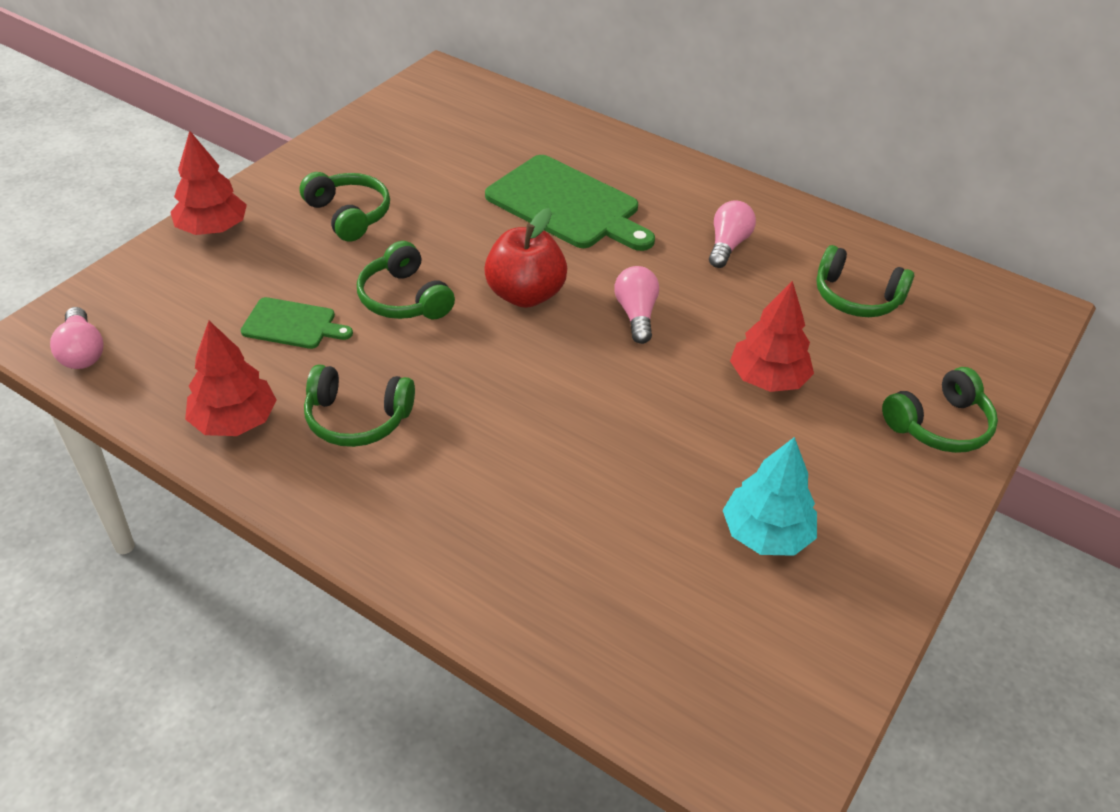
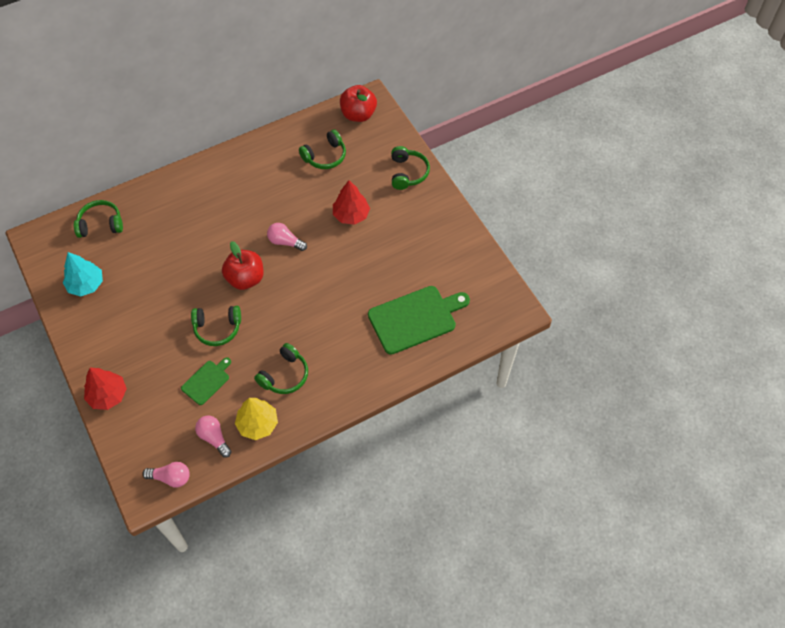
camera: 60 degrees left, 15 degrees up
red tree [185,321,277,436] -> yellow tree [235,398,278,440]
green headphones [300,172,390,242] -> green headphones moved to [74,200,123,238]
green cutting board [485,155,655,251] -> green cutting board moved to [368,286,470,355]
pink light bulb [709,200,756,268] -> pink light bulb moved to [195,416,232,458]
turquoise tree [722,437,817,556] -> turquoise tree moved to [63,252,103,297]
none -> red apple [340,85,377,122]

